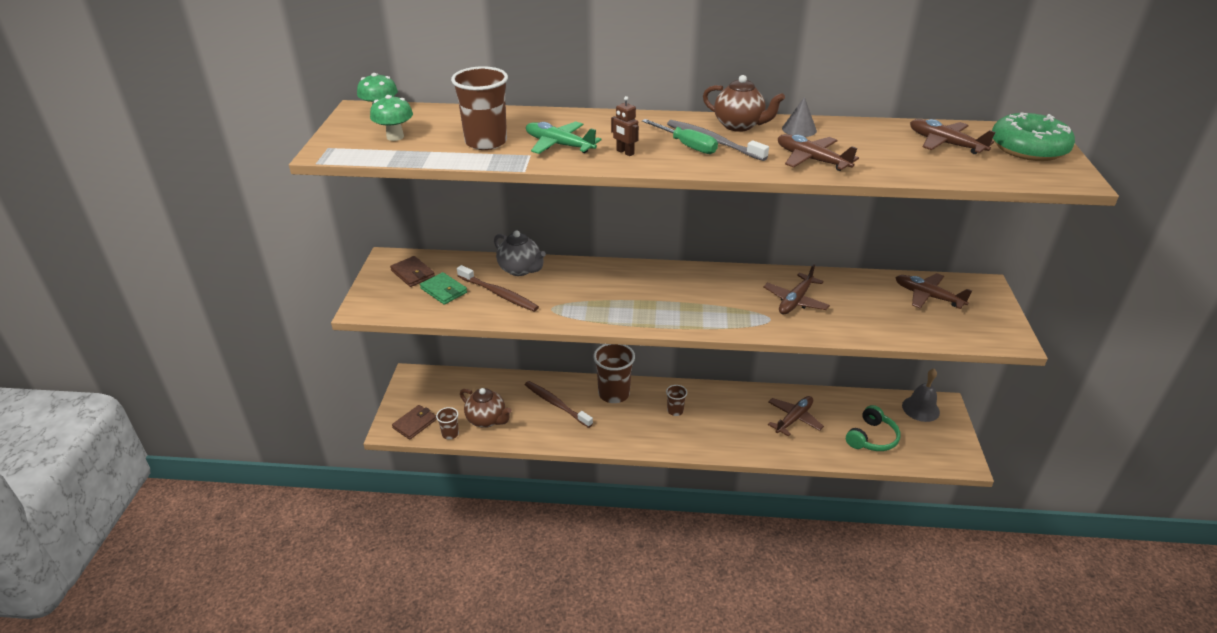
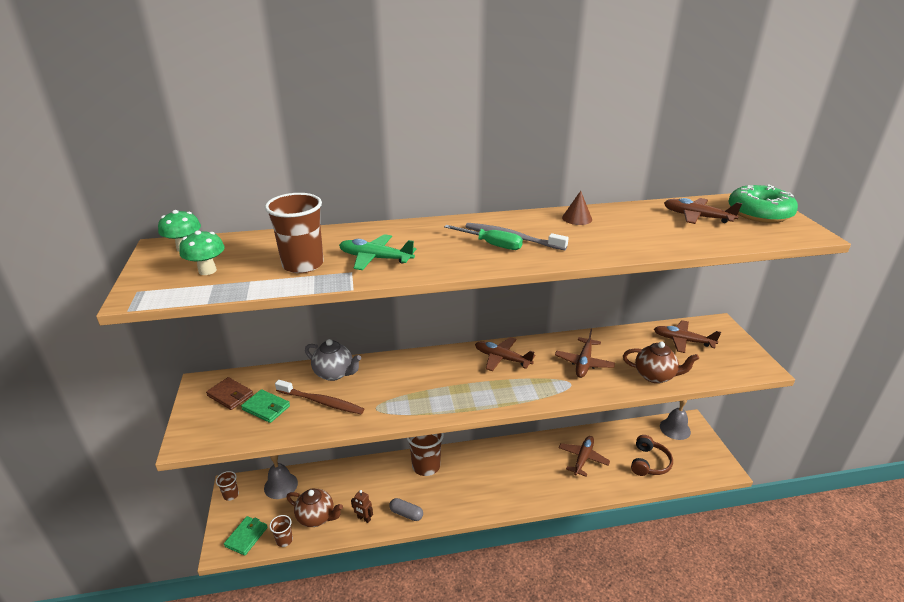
camera: 15 degrees left, 5 degrees down
brown wallet [392,405,437,440] -> green wallet [224,516,268,556]
brown toothbrush [525,381,593,428] -> none
brown robot [611,96,639,156] -> brown robot moved to [351,490,373,523]
brown cup [666,385,687,416] -> brown cup moved to [216,471,239,501]
brown teapot [703,75,785,132] -> brown teapot moved to [623,341,699,383]
brown plane [778,134,859,171] -> brown plane moved to [475,337,535,371]
grey cone [782,97,817,137] -> brown cone [562,191,592,225]
green headphones [846,405,900,451] -> brown headphones [631,435,673,476]
none -> grey bell [264,455,298,499]
none -> grey capsule [389,498,423,521]

